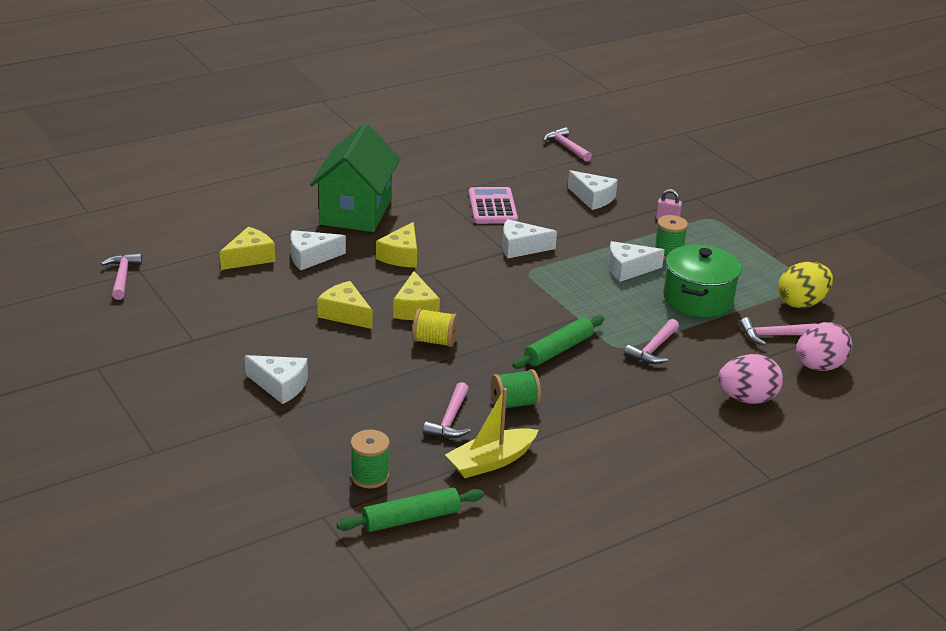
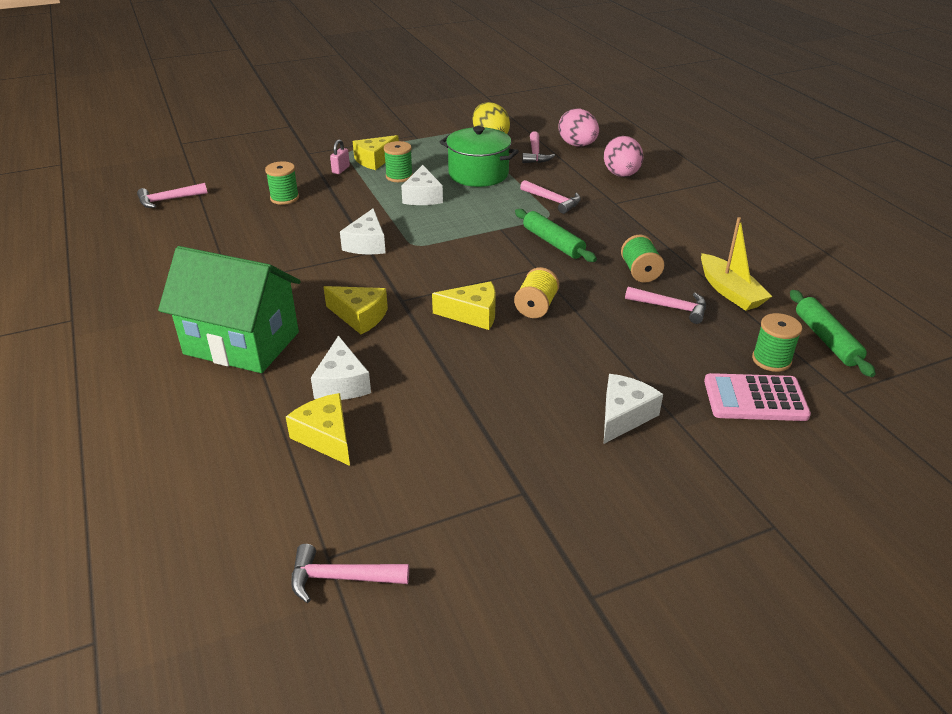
camera: 80 degrees left, 5 degrees up
yellow cheese [317,281,373,329] -> yellow cheese moved to [353,135,399,170]
pink calculator [469,187,518,224] -> pink calculator moved to [704,373,811,421]
white cheese [568,170,618,210] -> green spool [265,161,299,205]

